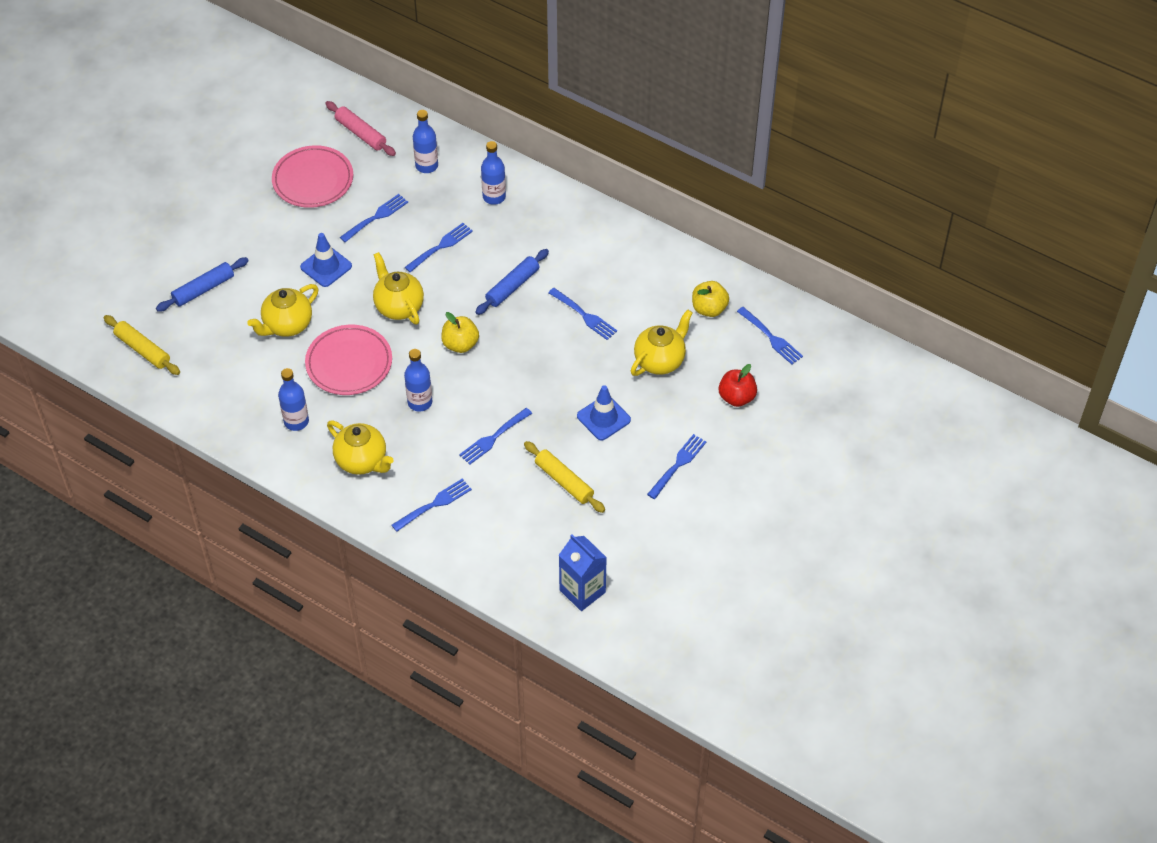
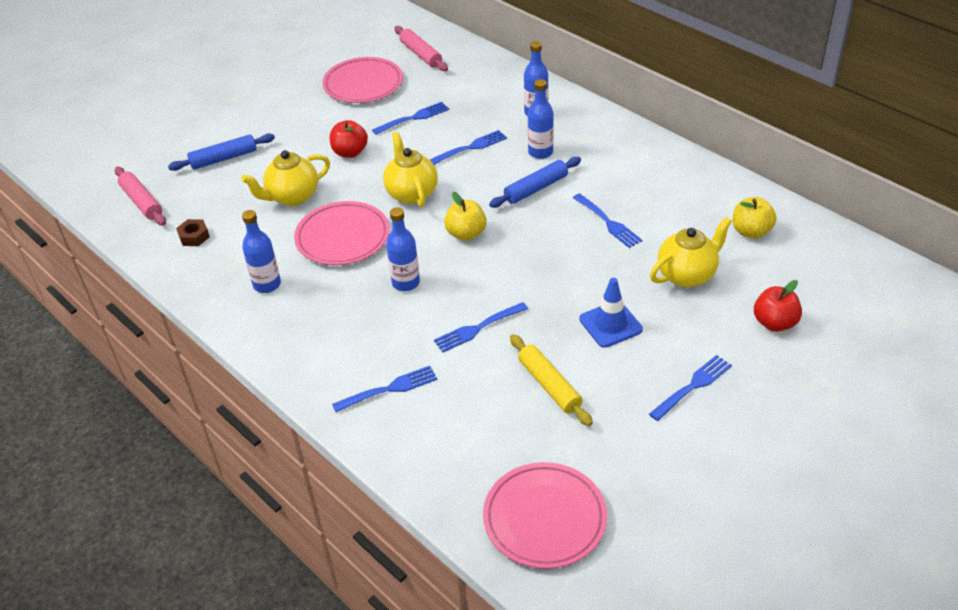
camera: 15 degrees right, 10 degrees down
yellow rolling pin [104,315,180,375] -> pink rolling pin [115,167,166,226]
blue traffic cone [300,233,352,287] -> red apple [330,120,368,158]
yellow teapot [327,420,394,475] -> none
blue bottle [413,110,438,173] -> blue bottle moved to [528,79,554,159]
blue carton [559,534,607,611] -> pink plate [483,462,607,569]
blue fork [737,307,803,365] -> none
none -> brown nut [176,219,210,246]

